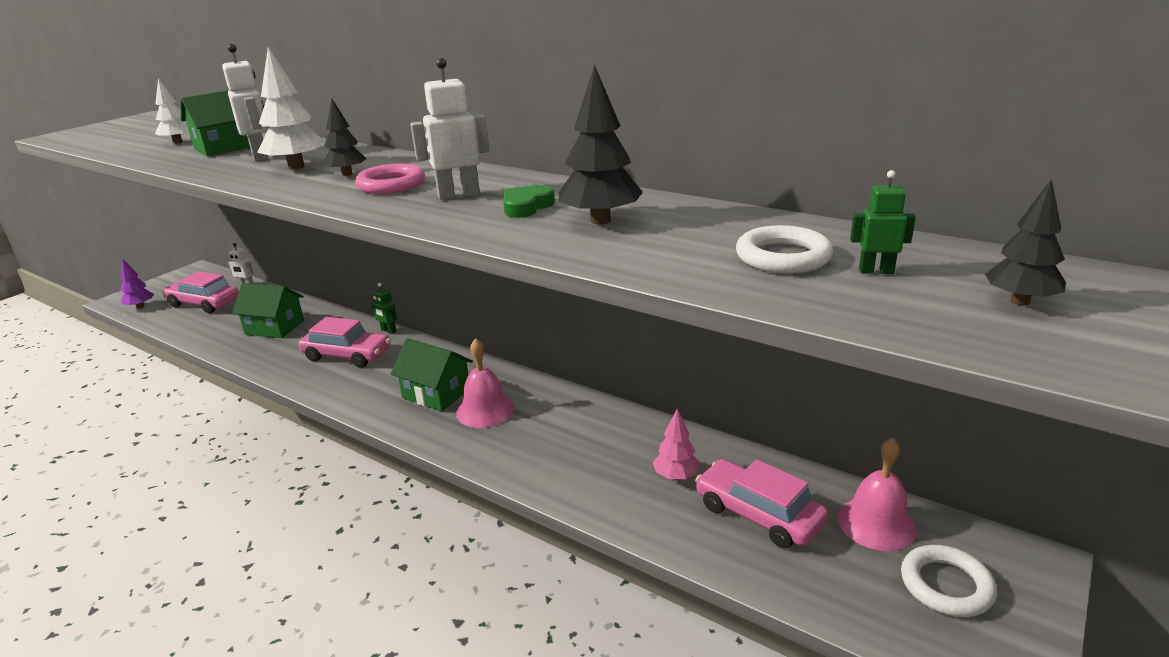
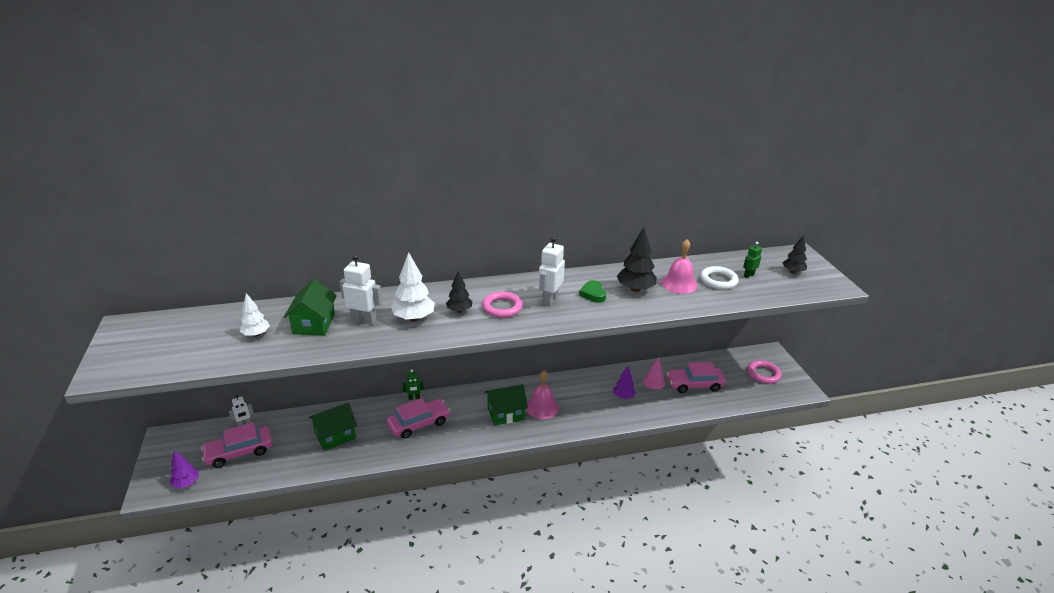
camera: 50 degrees left, 5 degrees up
pink bell [837,438,917,551] -> pink bell moved to [661,239,697,294]
white ring [901,545,997,617] -> pink ring [747,360,782,384]
none -> purple tree [613,366,636,399]

